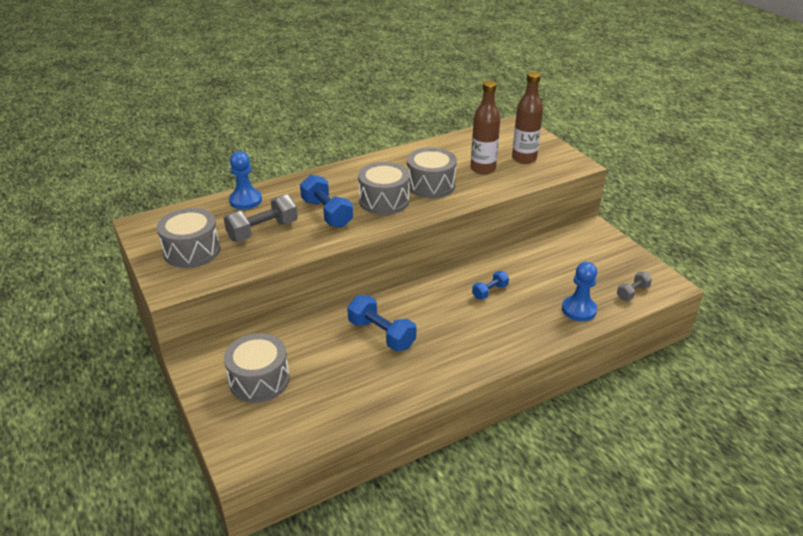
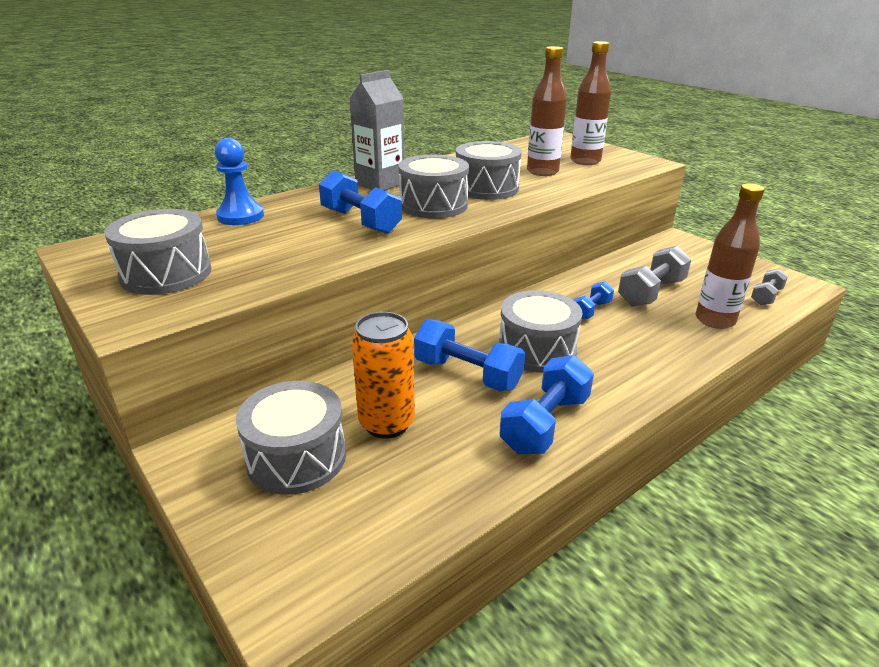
camera: 10 degrees left, 5 degrees down
grey dumbbell [224,194,298,242] -> grey dumbbell moved to [618,246,691,307]
blue pawn [562,262,597,321] -> brown bottle [696,183,765,329]
none -> grey carton [349,70,405,191]
none -> orange can [352,312,415,439]
none -> grey drum [499,290,583,373]
none -> blue dumbbell [500,355,594,454]

